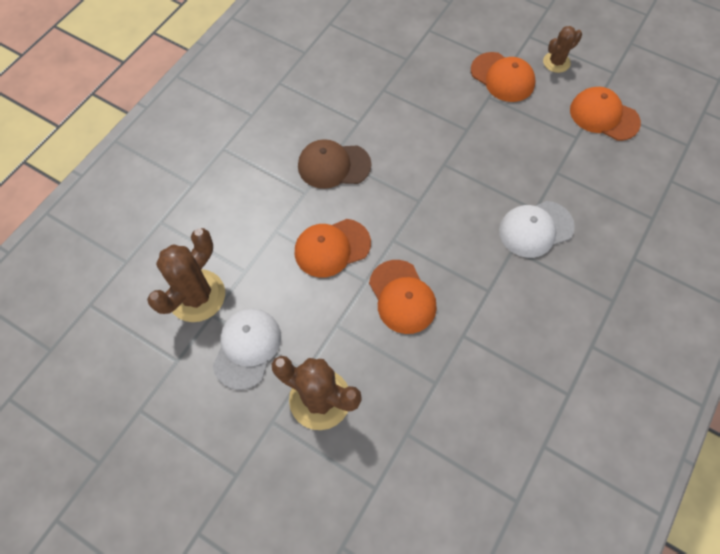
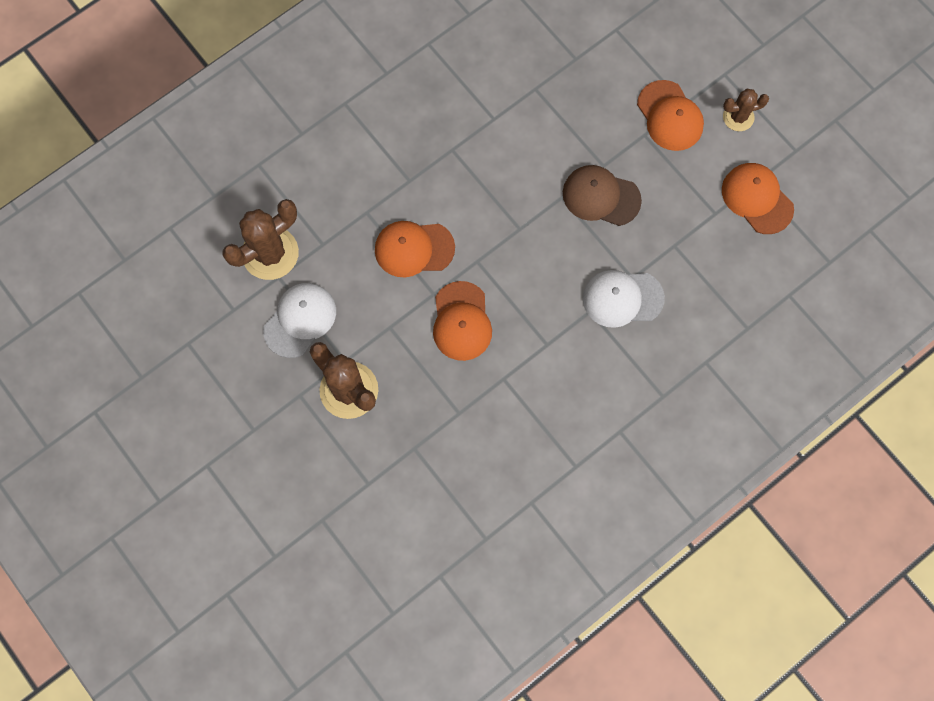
camera: 20 degrees right, 10 degrees up
brown cap [298,139,371,189] -> brown cap moved to [563,165,642,226]

